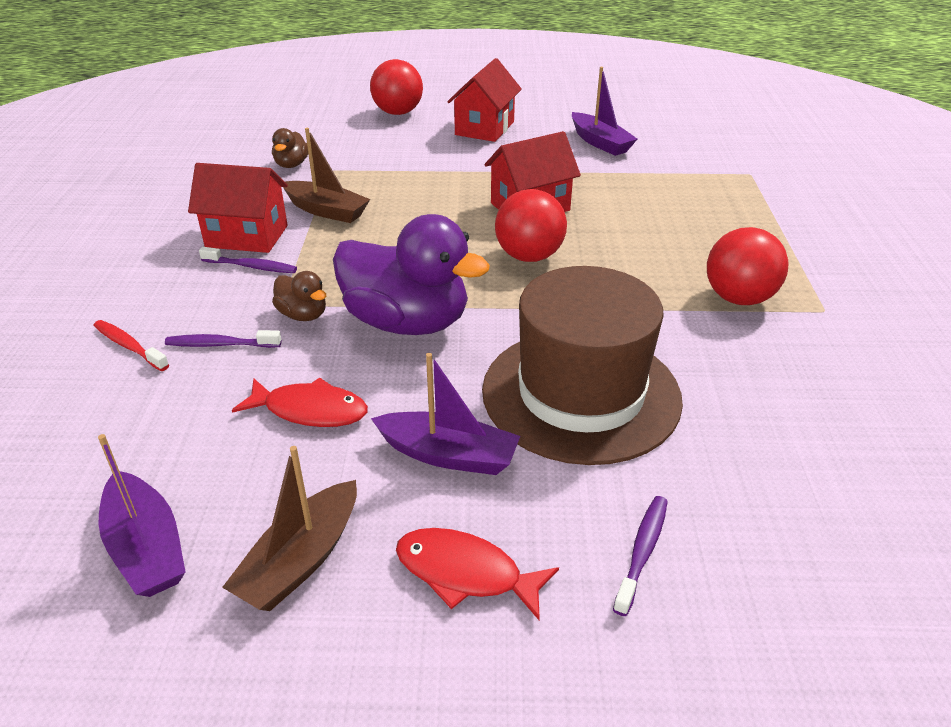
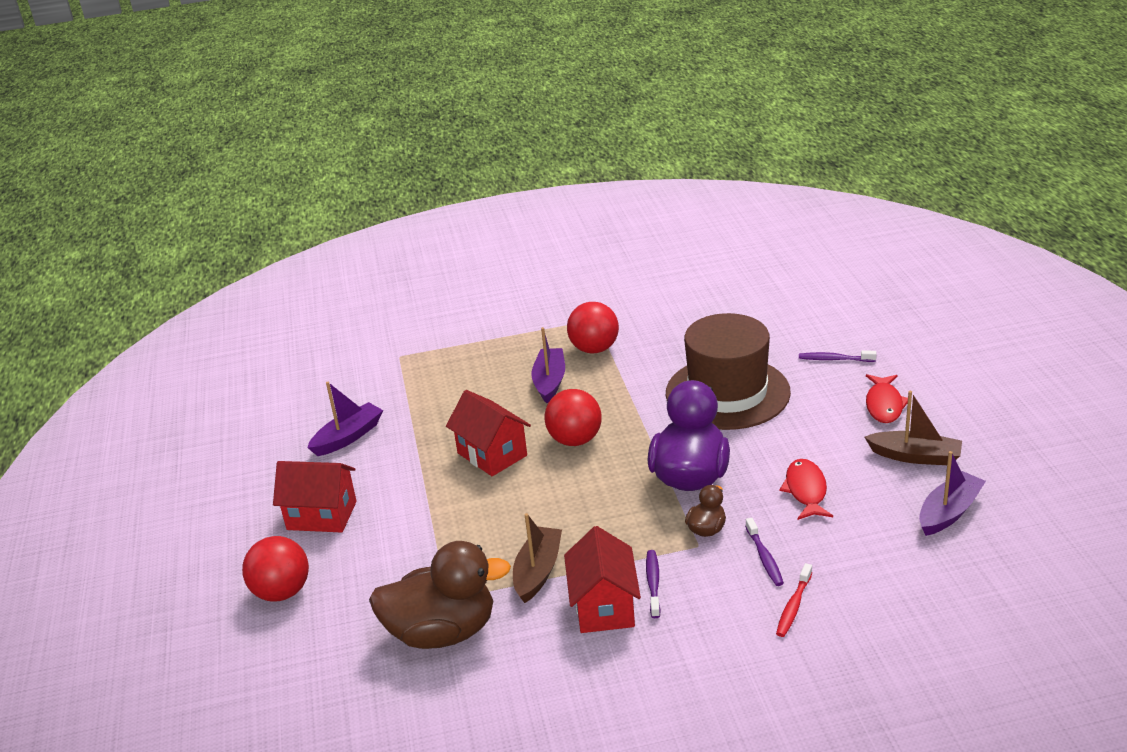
camera: 100 degrees left, 5 degrees down
brown duck [272,128,308,168] -> brown duck [369,541,511,649], size x2.21
purple boat [371,353,520,475] -> purple boat moved to [531,327,565,403]

